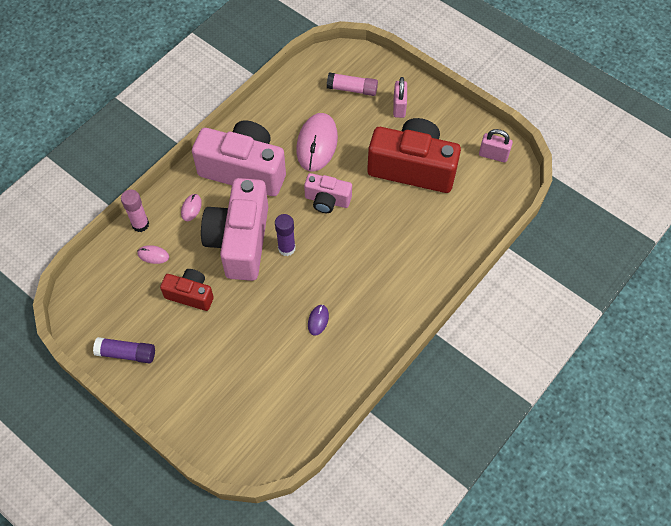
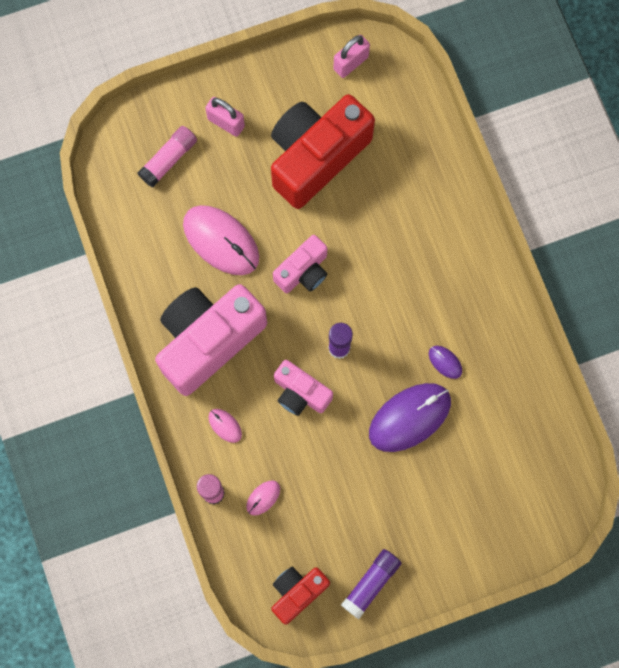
camera: 60 degrees left, 15 degrees up
red camera [160,269,214,311] -> red camera moved to [271,566,330,625]
pink camera [201,178,268,281] -> pink camera [274,360,333,416], size x0.52
none -> purple mouse [369,383,451,452]

